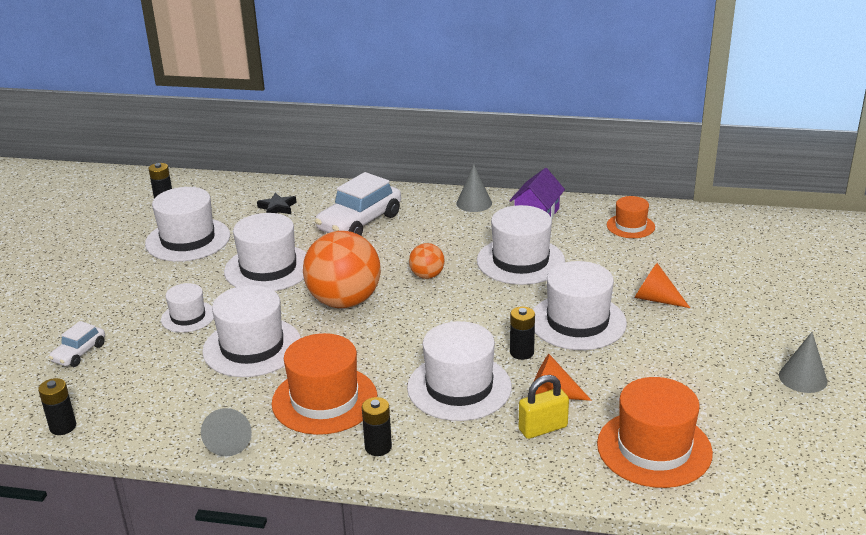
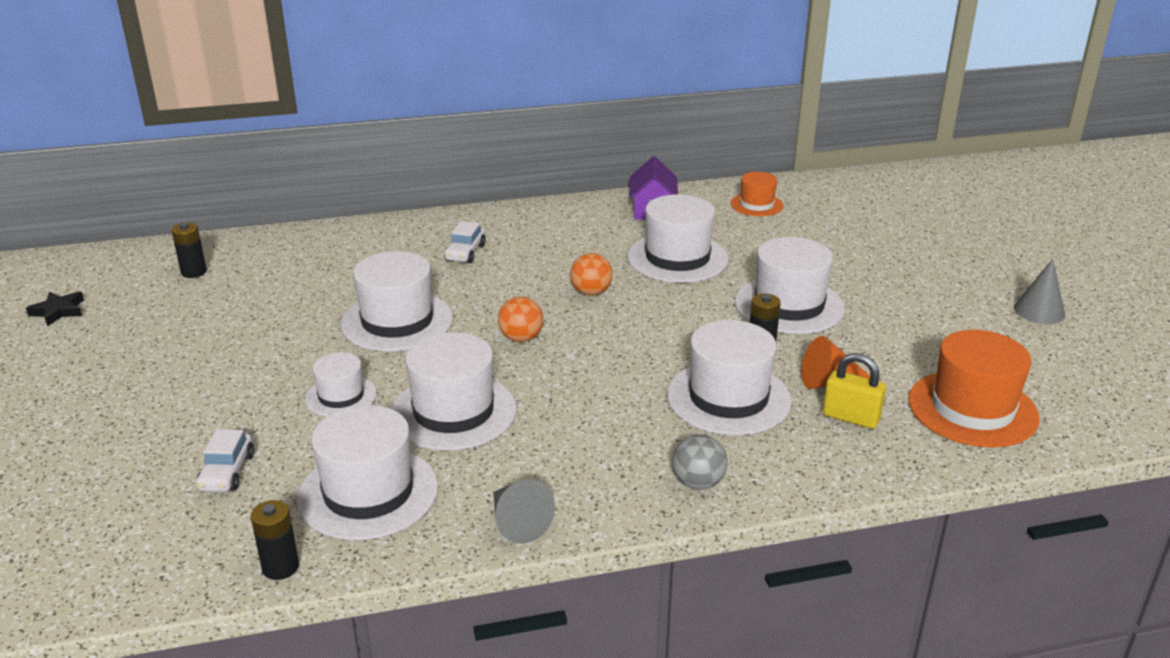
camera: 25 degrees left, 0 degrees up
white hat [145,187,230,262] -> white hat moved to [297,405,439,540]
black star [257,193,297,214] -> black star moved to [26,292,84,326]
orange hat [272,333,377,435] -> none
orange ball [303,231,381,308] -> orange ball [498,297,543,342], size x0.48
white car [315,172,401,236] -> white car [444,221,486,263], size x0.52
black battery [362,397,392,456] -> grey ball [672,434,728,490]
grey cone [456,164,492,212] -> none
yellow padlock [519,375,569,439] -> yellow padlock turned 75 degrees clockwise [823,353,886,429]
orange cone [634,263,690,308] -> none

